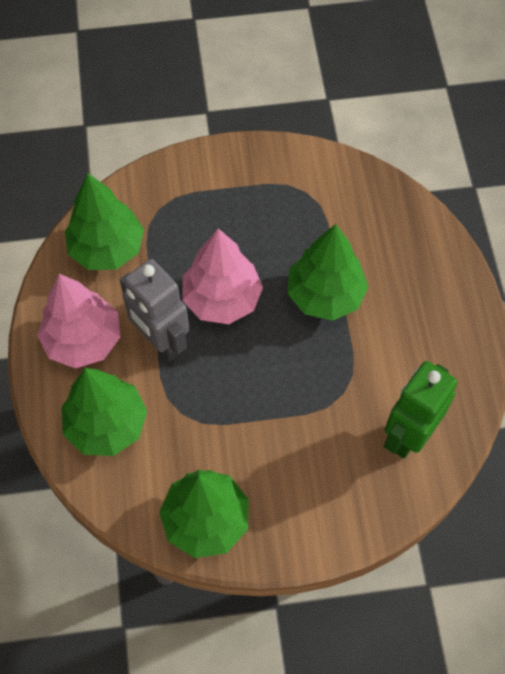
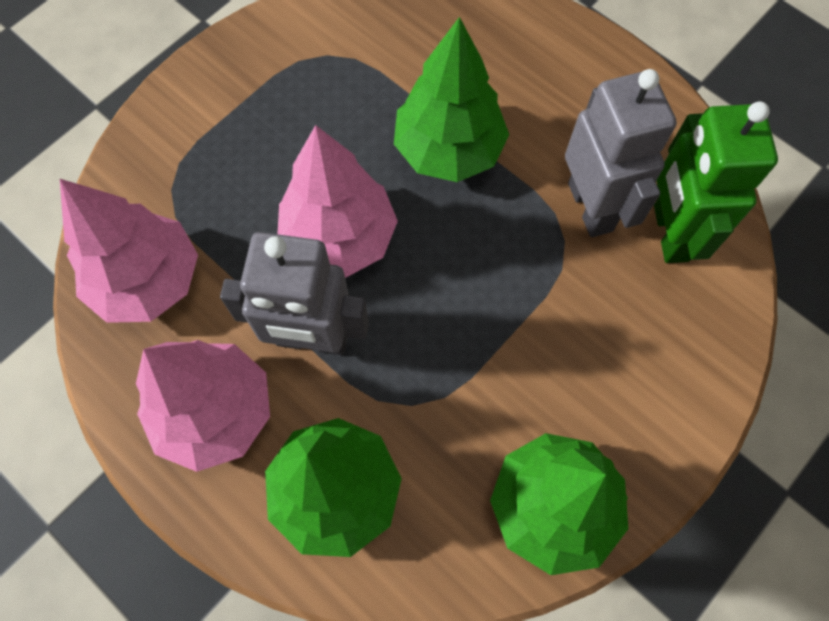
camera: 40 degrees left, 5 degrees up
green tree [65,173,144,270] -> pink tree [60,179,198,323]
none -> grey robot [565,69,677,237]

